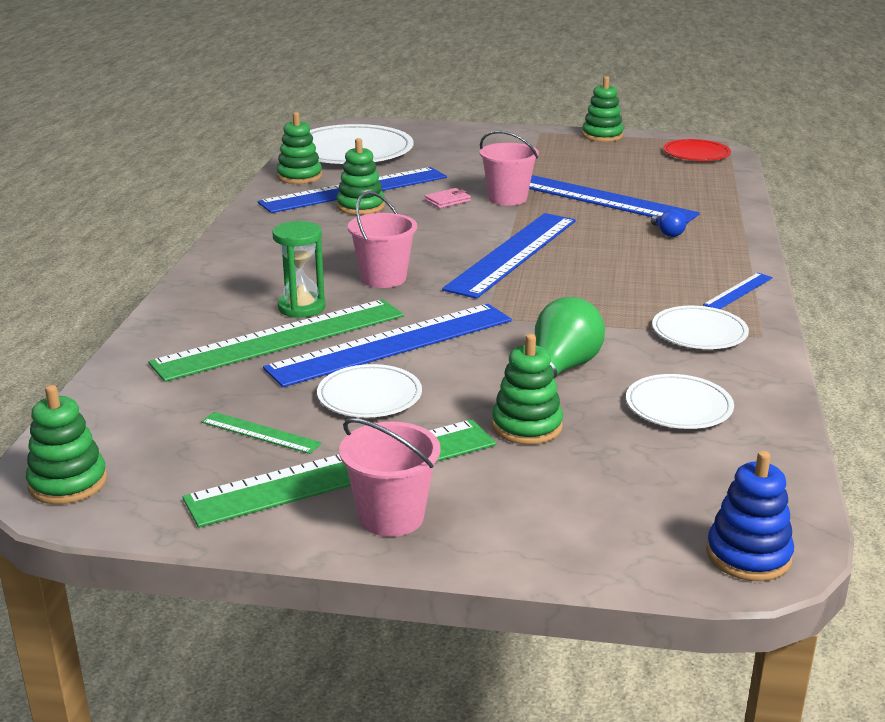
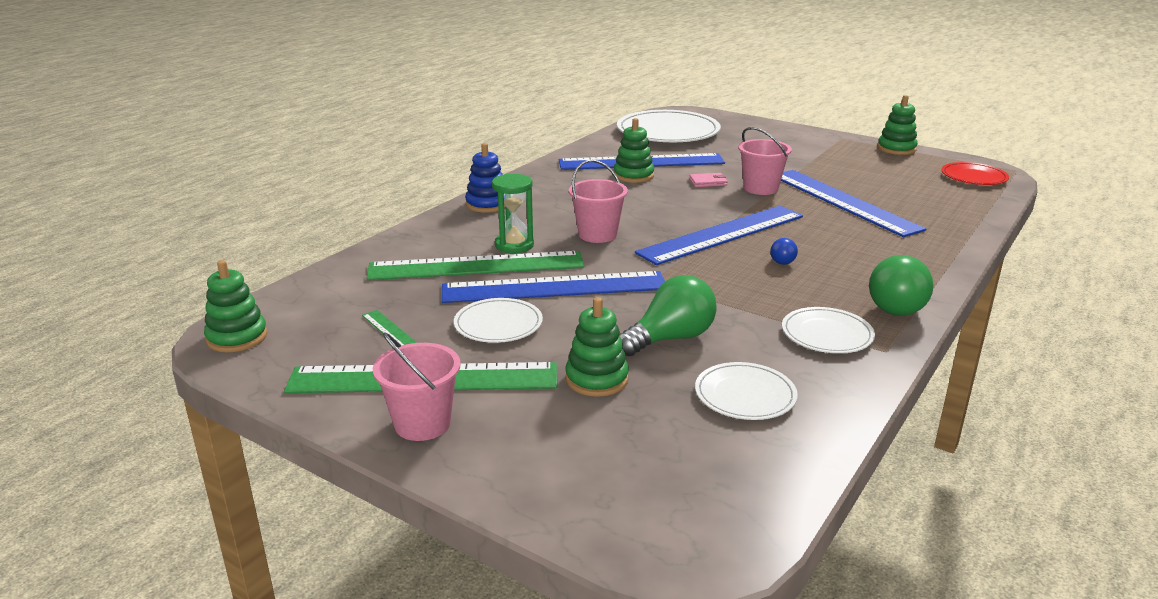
camera: 25 degrees right, 0 degrees up
green stacking toy [276,112,322,184] -> none
blue light bulb [651,210,686,237] -> blue light bulb moved to [770,238,798,265]
blue ruler [703,273,773,309] -> green light bulb [869,255,933,316]
blue stacking toy [706,451,794,581] -> blue stacking toy moved to [465,143,506,213]

